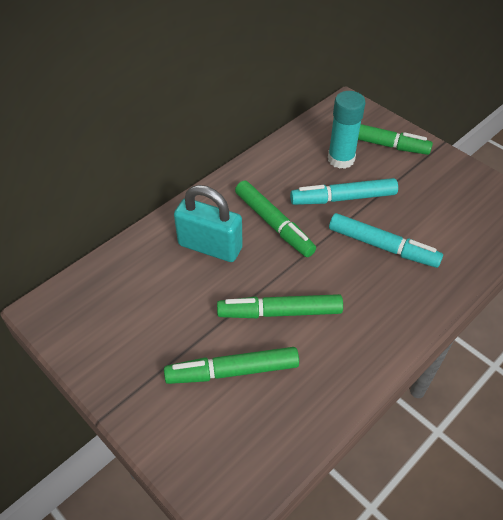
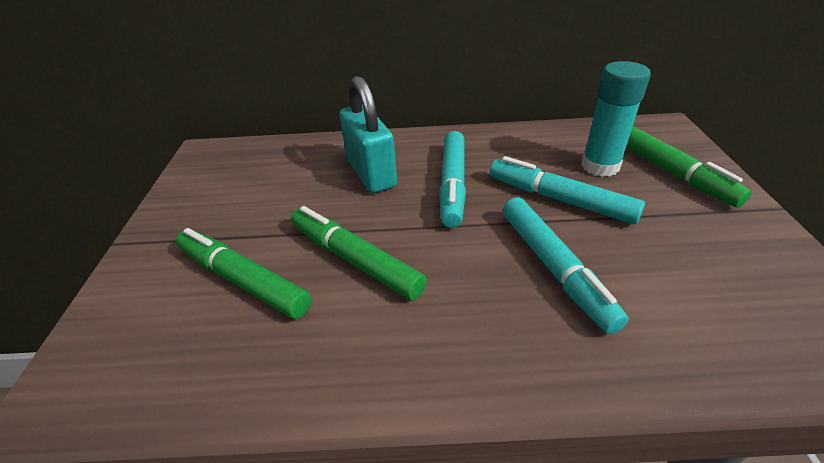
camera: 45 degrees right, 10 degrees down
green marker [235,181,316,257] -> turquoise marker [439,131,466,228]

